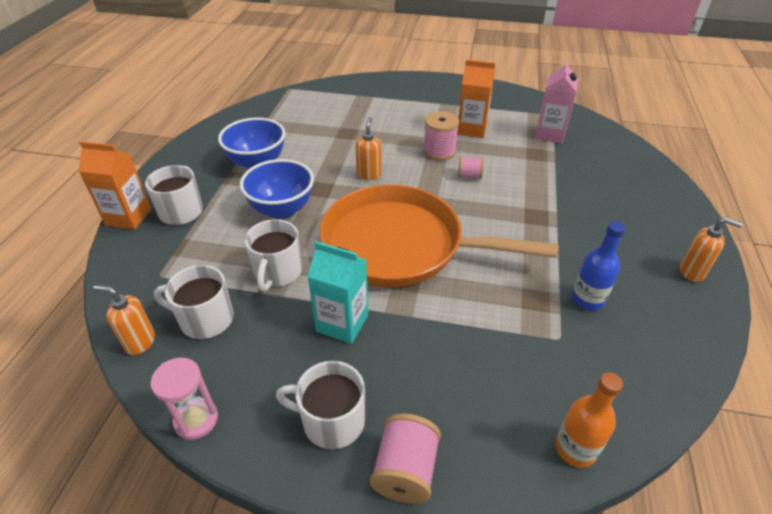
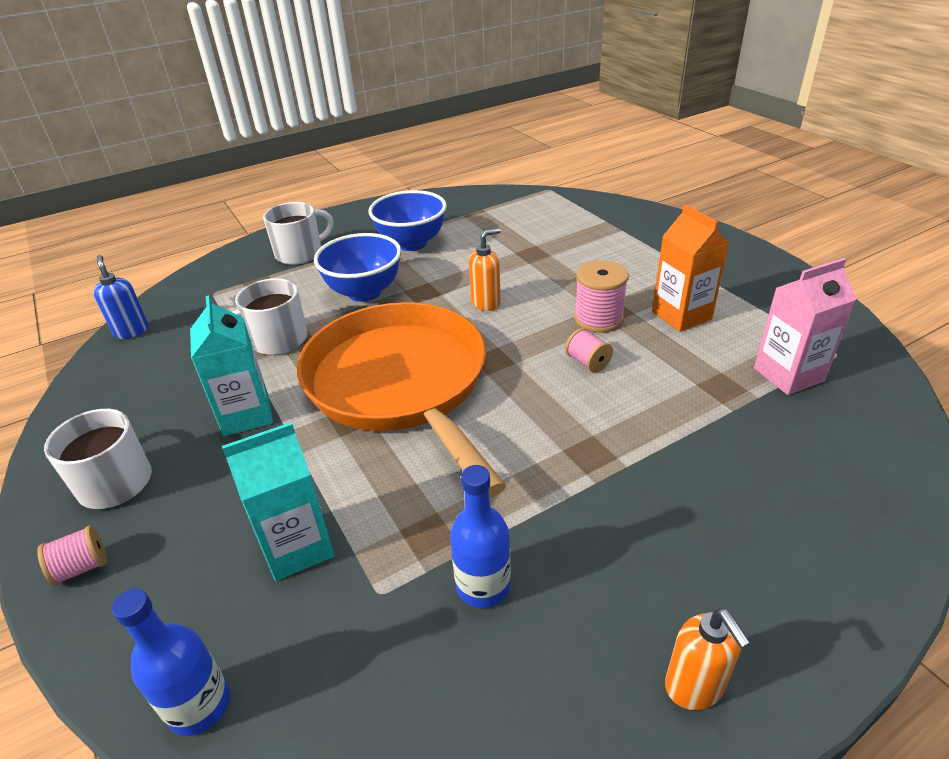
camera: 50 degrees right, 5 degrees down
orange carton [78,141,151,229] -> none
orange soap dispenser [93,285,155,355] -> blue soap dispenser [93,255,149,339]
pink hourglass [151,358,218,440] -> none
white mug [154,265,234,339] -> none
pink spool [370,413,441,504] -> pink spool [37,526,107,586], size x0.60
orange bottle [555,372,623,468] -> blue bottle [112,588,230,736]
none -> turquoise carton [222,422,334,581]

